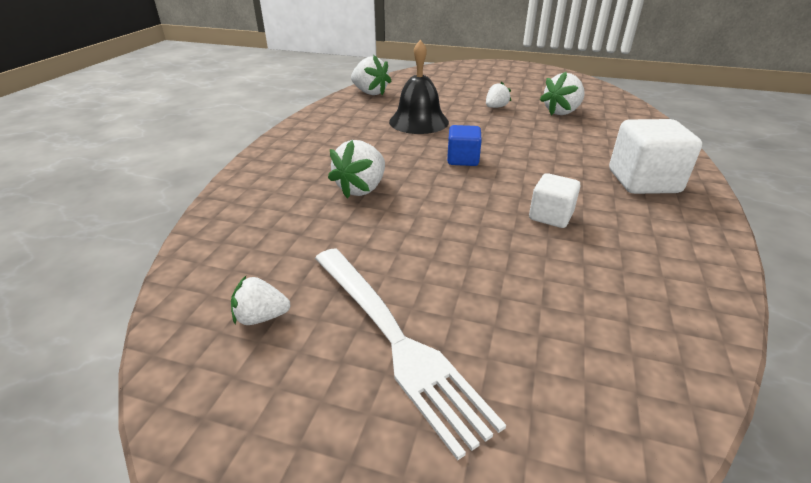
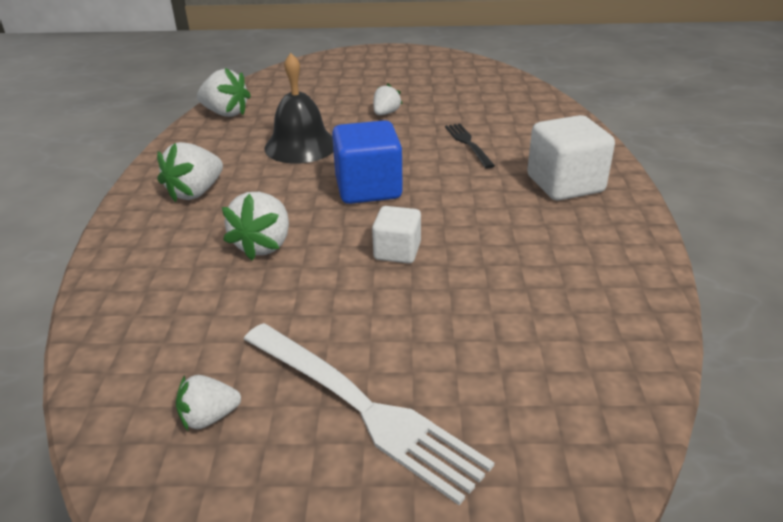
camera: 15 degrees left, 0 degrees up
blue cube [447,125,482,166] -> blue cube [332,120,403,204], size x1.68
white cube [529,173,580,228] -> white cube moved to [372,206,421,263]
white strawberry [540,72,585,115] -> white strawberry moved to [157,142,223,203]
none -> black fork [445,123,495,169]

